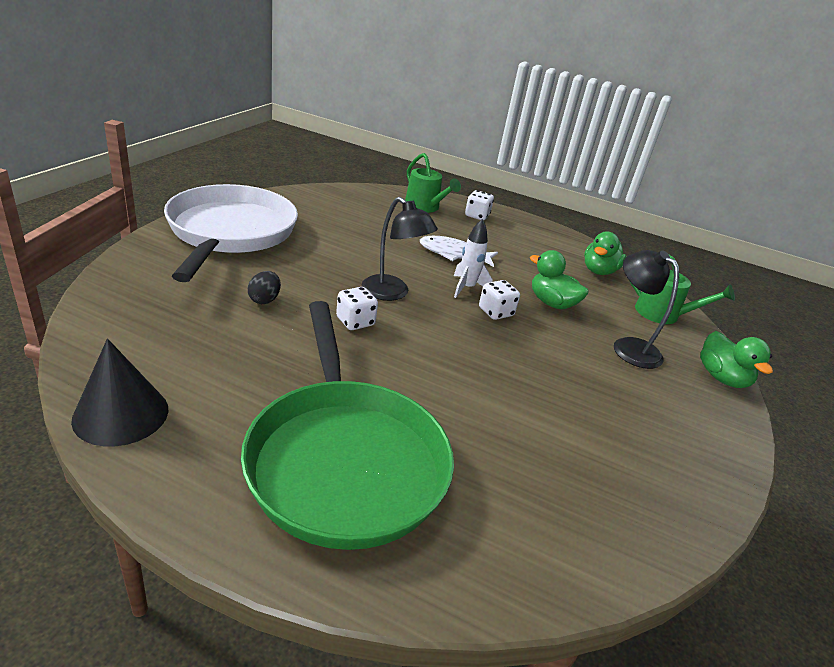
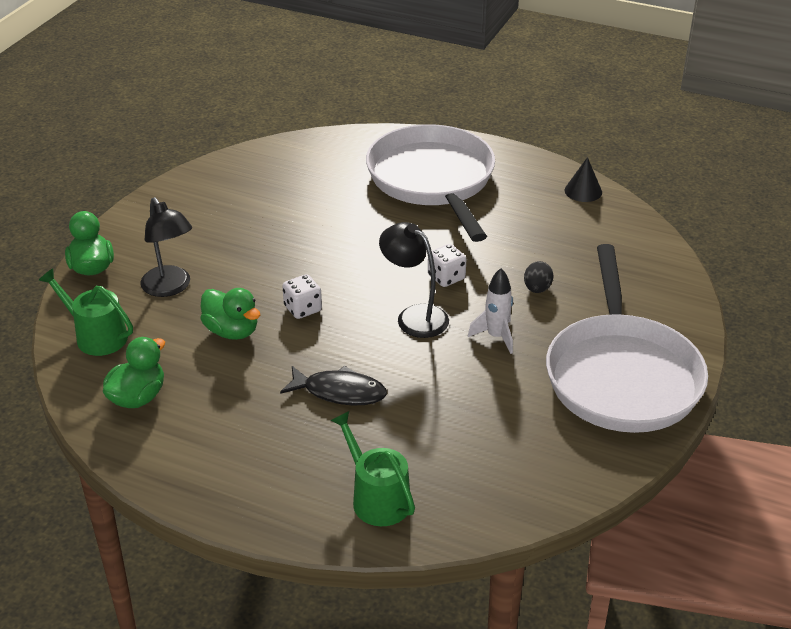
camera: 175 degrees left, 5 degrees up
black cone [71,339,168,447] -> black cone [565,157,602,202], size x0.65
green pan [241,301,454,550] -> white pan [366,124,495,242]
white fish [420,236,498,267] -> black fish [280,365,387,405]
white rocket [454,219,493,298] -> white rocket moved to [468,268,513,354]
white dice [465,190,494,220] -> none

